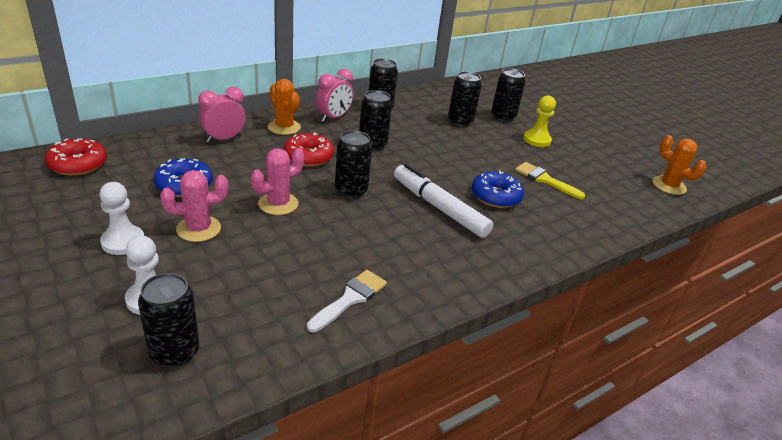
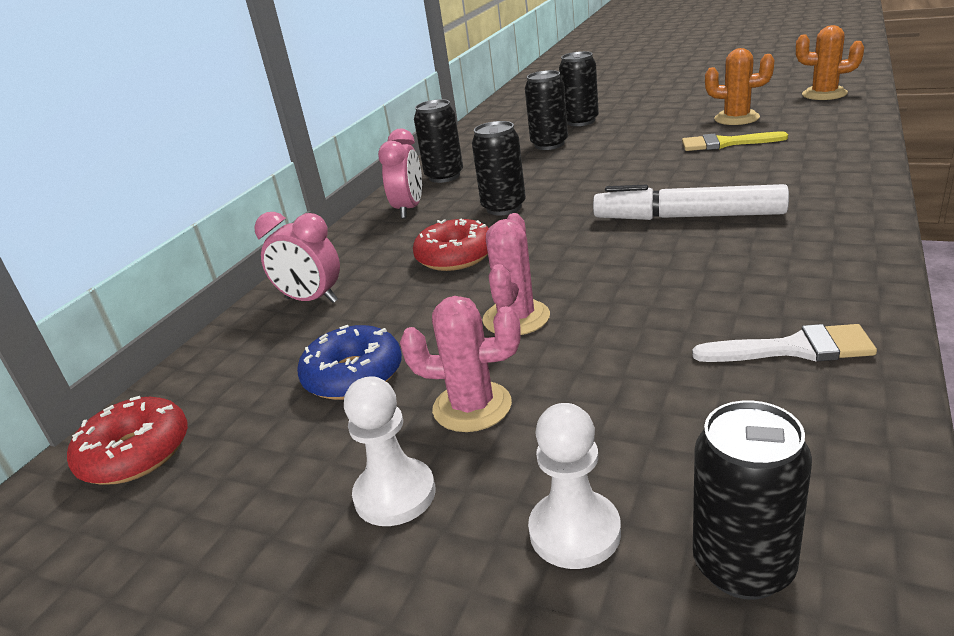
camera: 25 degrees left, 5 degrees down
pink cactus [160,170,228,242] -> pink cactus turned 60 degrees clockwise [400,296,521,432]
pink clock [198,87,246,143] -> pink clock turned 90 degrees counterclockwise [254,212,340,303]
orange cactus [268,79,301,135] -> orange cactus moved to [705,48,774,125]
white brush [307,270,387,332] -> white brush turned 90 degrees clockwise [692,324,877,362]
black can [335,130,372,199] -> none
blue donut [472,170,524,208] -> none
yellow pawn [523,96,556,147] -> none

